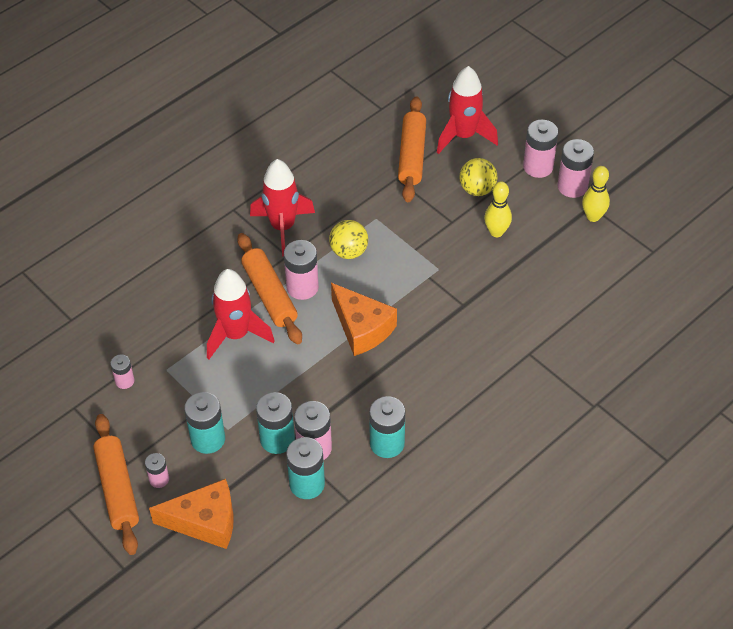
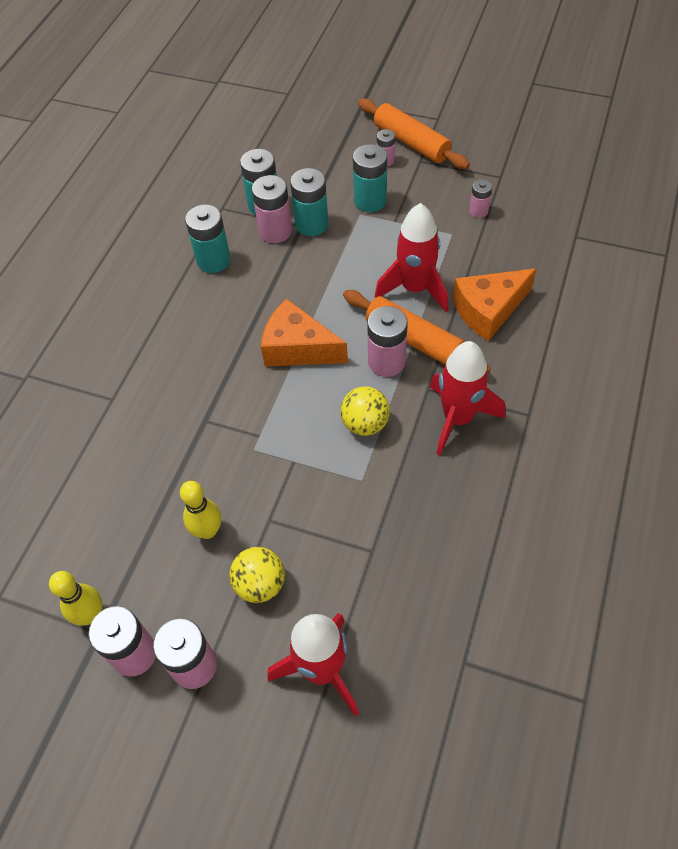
camera: 155 degrees right, 5 degrees up
orange cheese [149,479,234,549] -> orange cheese moved to [453,268,537,341]
orange rolling pin [398,96,426,202] -> none

